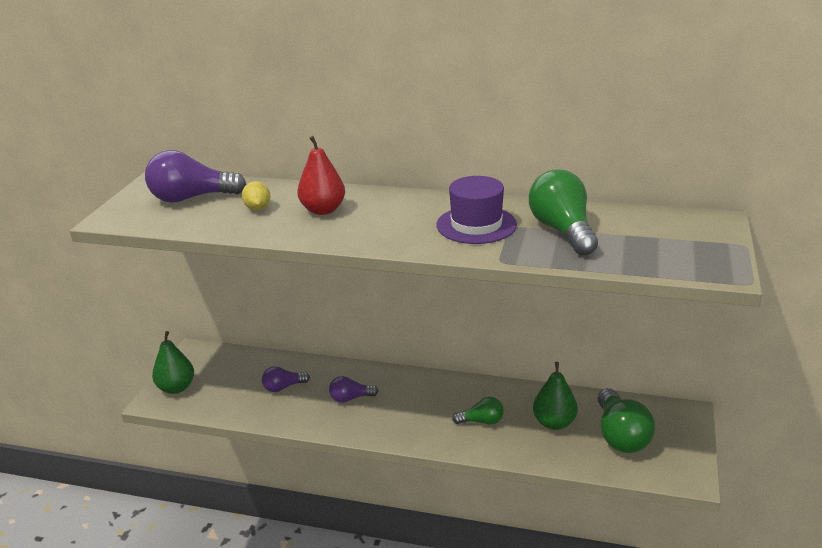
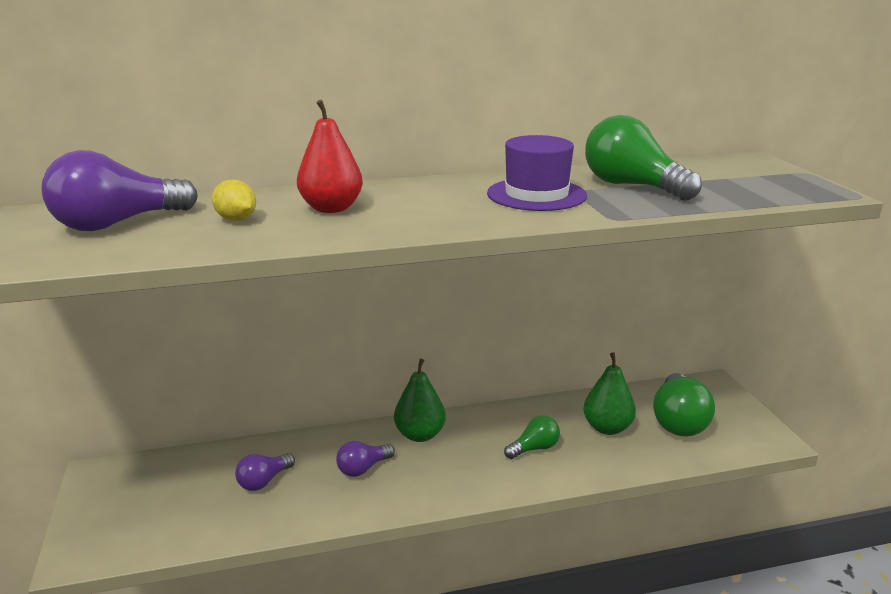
camera: 30 degrees left, 5 degrees down
green pear [152,331,194,394] -> green pear moved to [394,359,446,442]
green light bulb [598,388,655,453] -> green light bulb turned 45 degrees clockwise [653,373,715,436]

